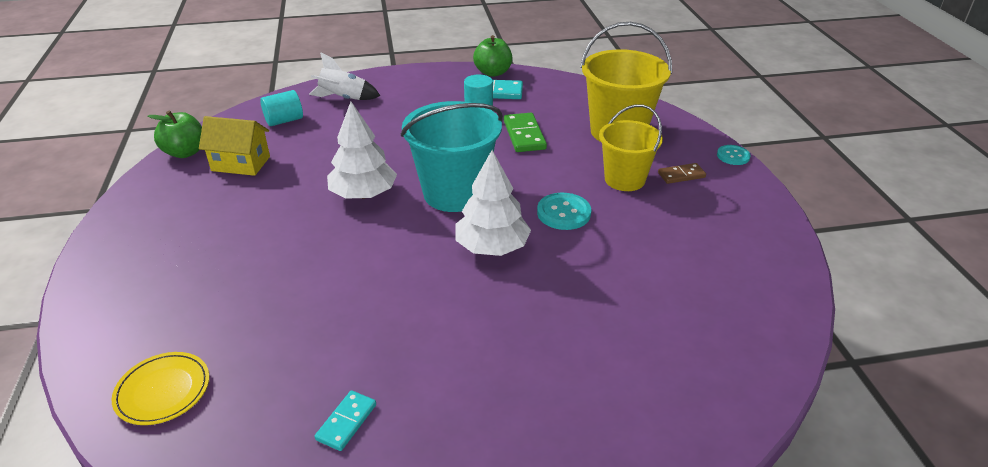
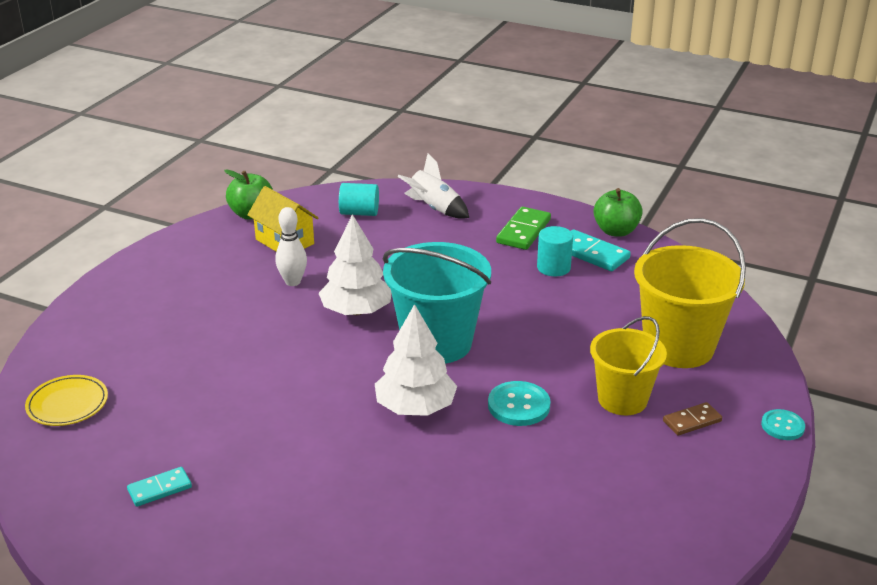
camera: 35 degrees right, 5 degrees down
green domino [504,113,547,152] -> green domino moved to [496,207,551,250]
brown domino [658,163,706,184] -> brown domino turned 45 degrees counterclockwise [663,402,722,436]
none -> white bowling pin [275,207,307,286]

